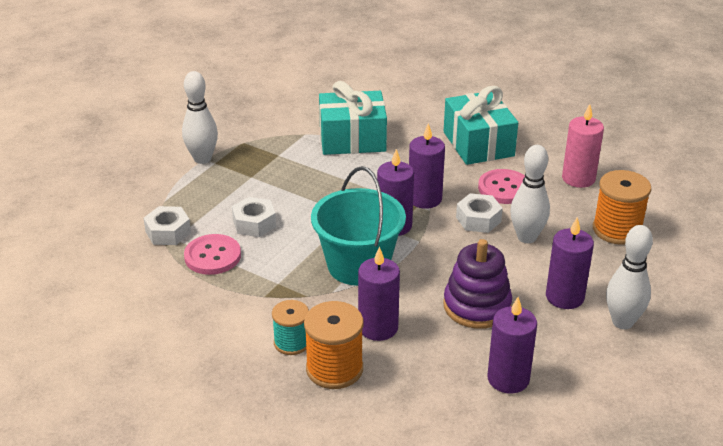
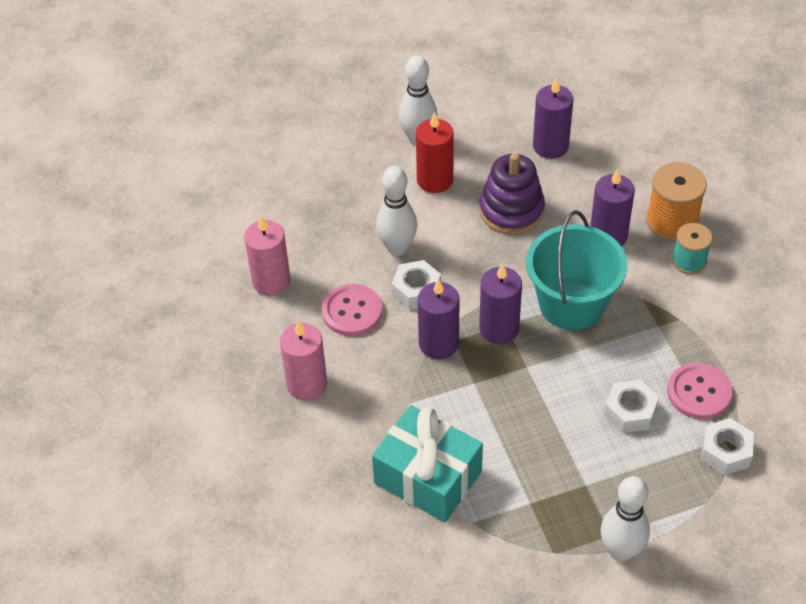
camera: 140 degrees left, 15 degrees up
turquoise gift [444,86,518,165] -> pink candle [280,320,327,401]
purple candle [546,217,594,309] -> red candle [416,112,454,193]
orange spool [593,170,651,245] -> none

